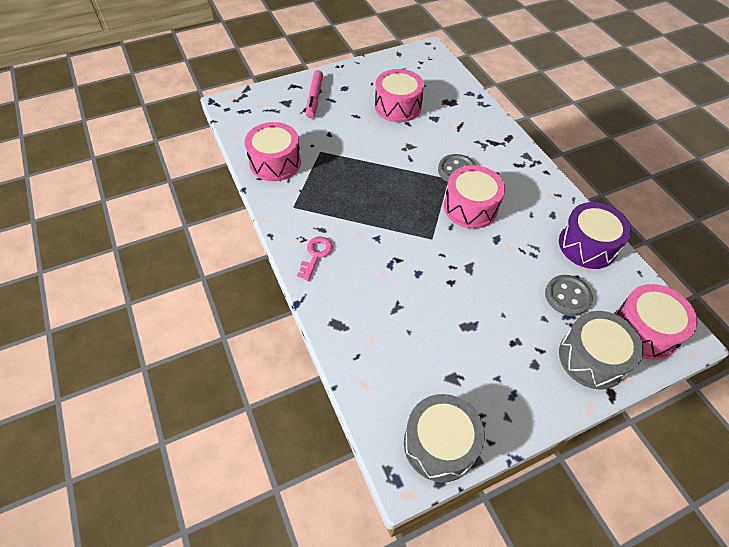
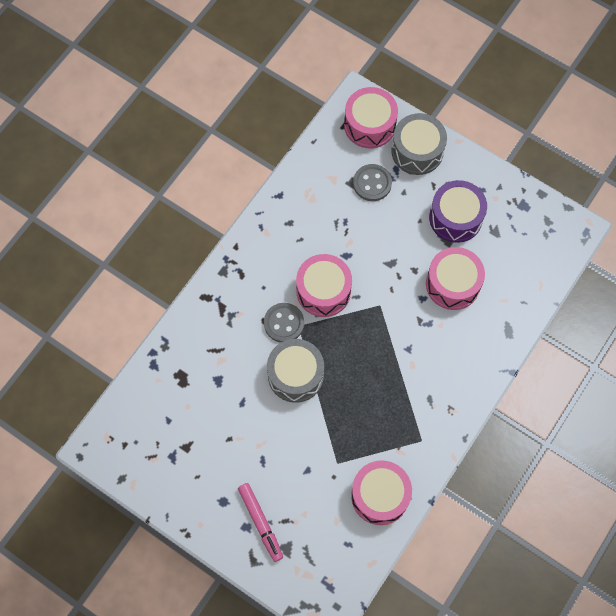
camera: 120 degrees left, 15 degrees up
pink key [297,237,333,281] -> none
pink marker [306,70,323,118] -> pink marker turned 90 degrees clockwise [238,483,283,562]
pink drum [375,69,424,122] -> pink drum moved to [426,247,485,310]
grey drum [404,394,485,482] -> grey drum moved to [267,339,324,403]
purple drum [559,202,631,269] -> purple drum moved to [429,180,487,243]

